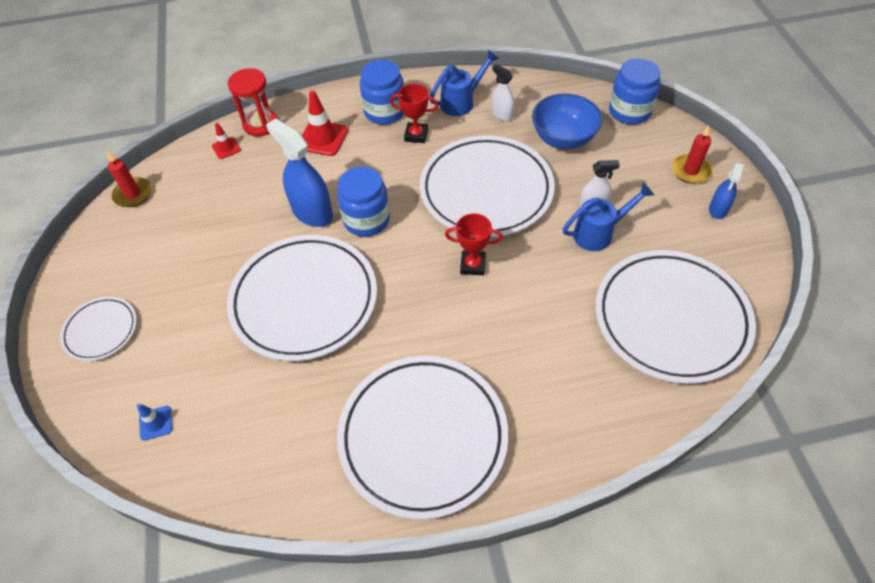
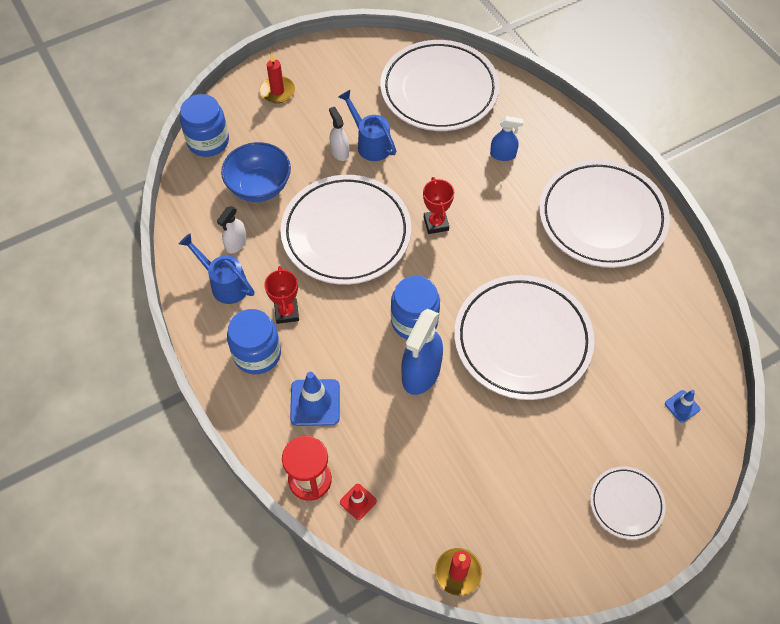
camera: 110 degrees left, 5 degrees up
red traffic cone [302,91,348,156] -> blue traffic cone [290,372,340,426]
blue spray bottle [709,163,744,219] -> blue spray bottle moved to [490,116,523,161]

